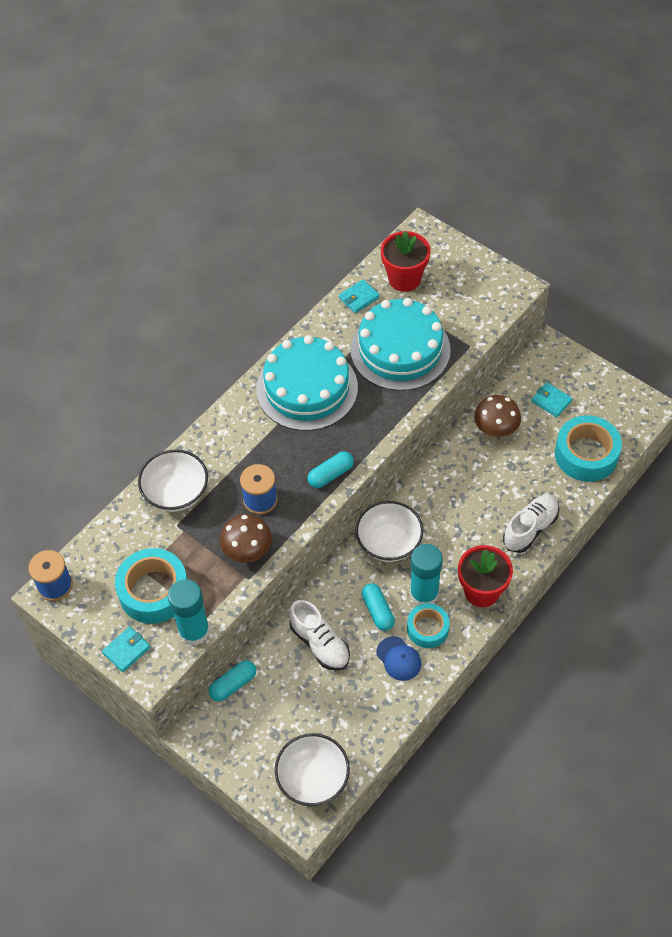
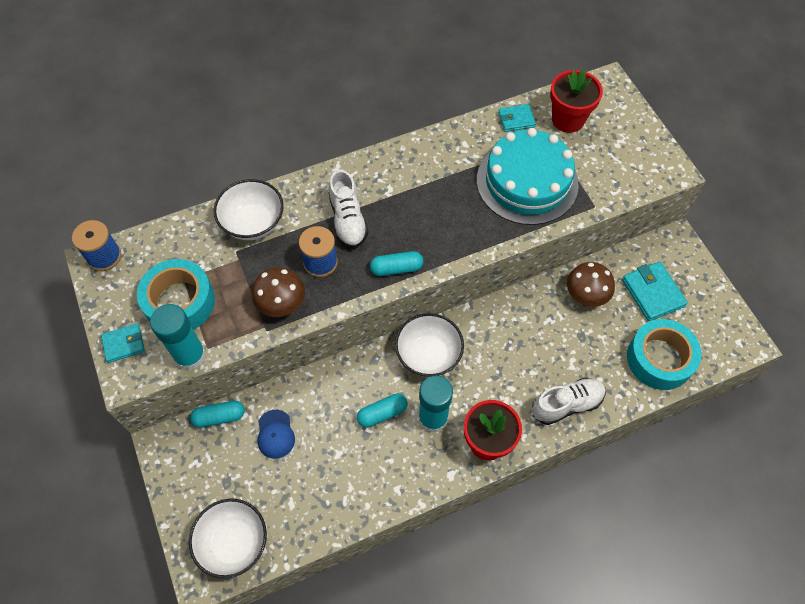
camera: 25 degrees right, 5 degrees up
turquoise cake [256,335,358,431] -> none
white shoe [289,600,350,671] -> white shoe moved to [329,170,368,248]
turquoise capsule [362,583,395,631] -> turquoise capsule turned 60 degrees clockwise [357,394,408,428]
blue cap [376,636,421,681] -> blue cap moved to [258,410,295,459]
turquoise tape [407,603,450,648] -> none
turquoise wallet [531,382,572,417] -> turquoise wallet [622,261,688,321], size x1.60

